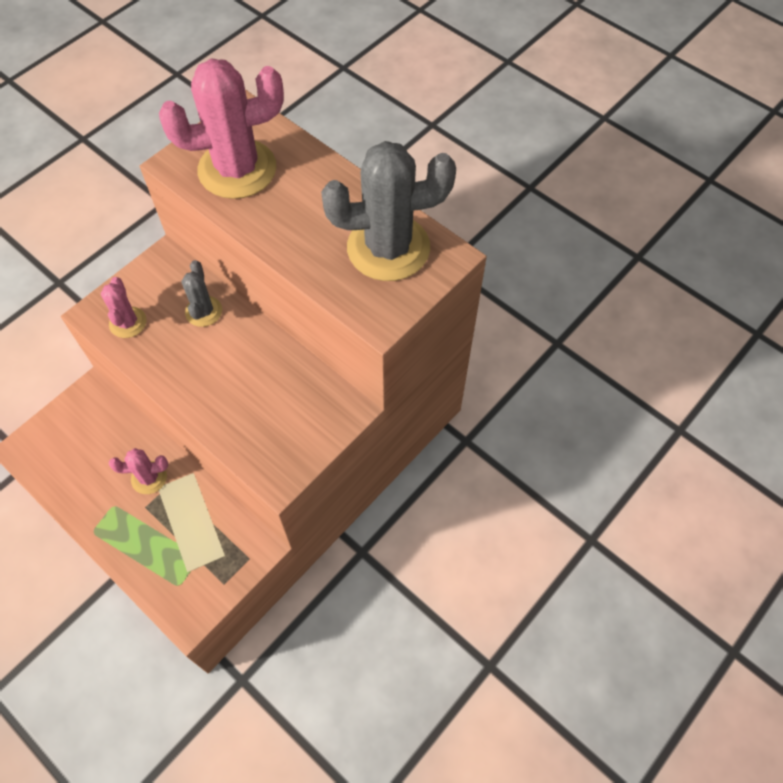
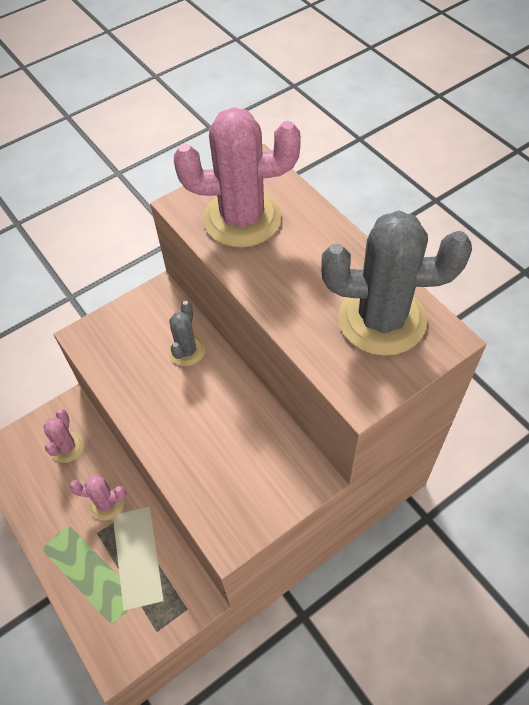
camera: 15 degrees right, 5 degrees down
pink cactus [101,277,147,338] -> pink cactus moved to [43,409,84,463]

